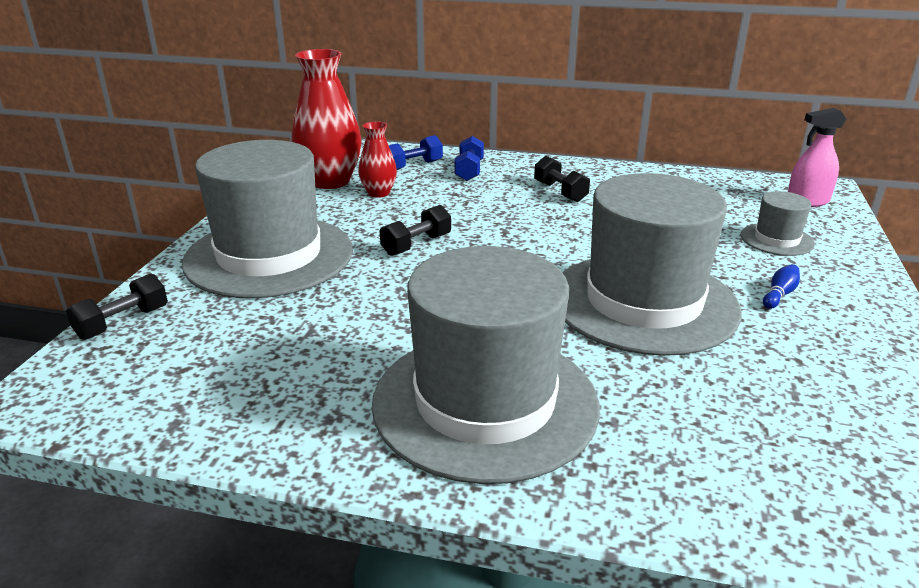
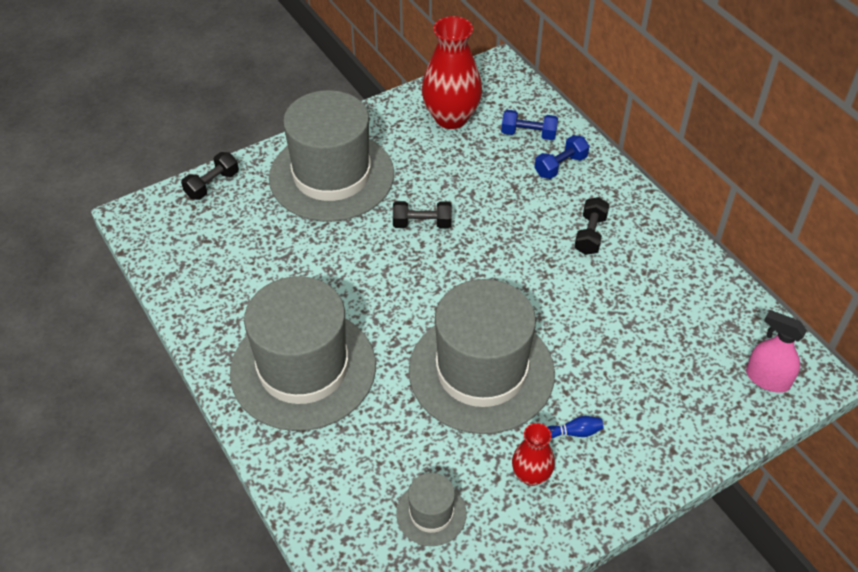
camera: 45 degrees right, 20 degrees up
black dumbbell [66,273,168,340] -> black dumbbell turned 45 degrees counterclockwise [181,152,239,200]
red vase [358,121,397,198] -> red vase moved to [512,423,555,486]
grey hat [741,191,815,256] -> grey hat moved to [396,473,467,546]

